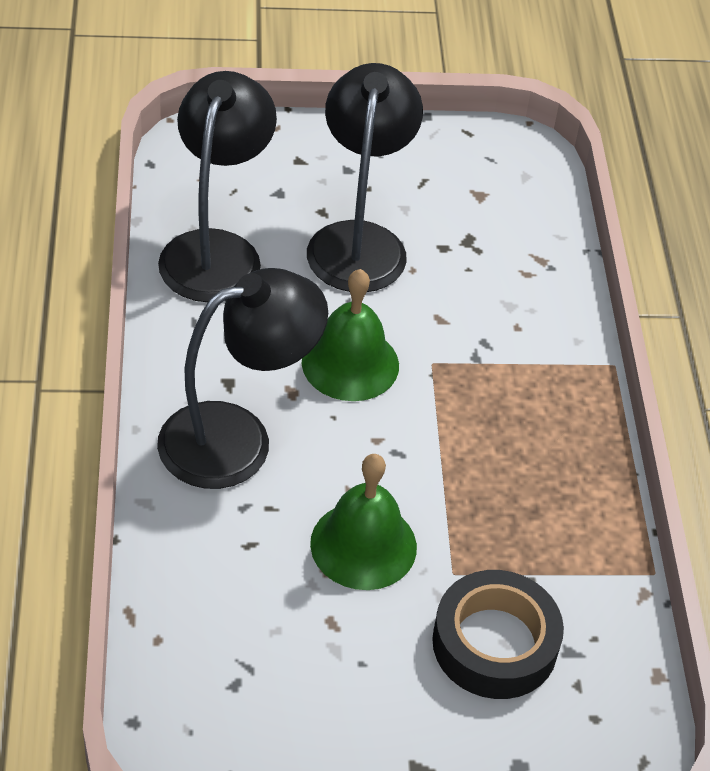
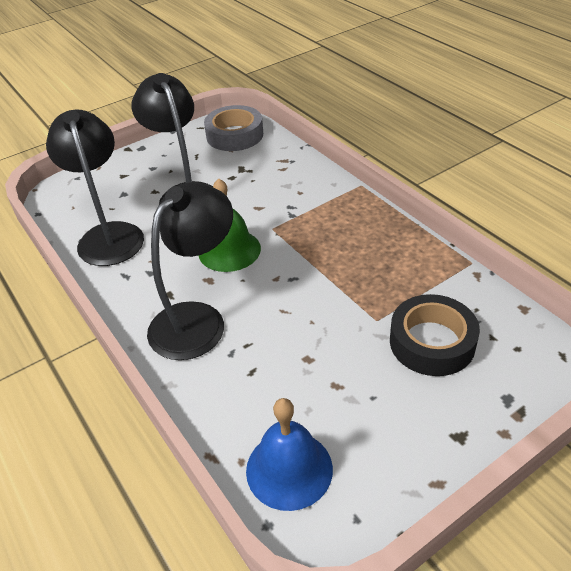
camera: 25 degrees left, 5 degrees down
green bell [310,454,417,590] -> none
none -> grey tape [204,105,263,151]
none -> blue bell [246,398,333,511]

